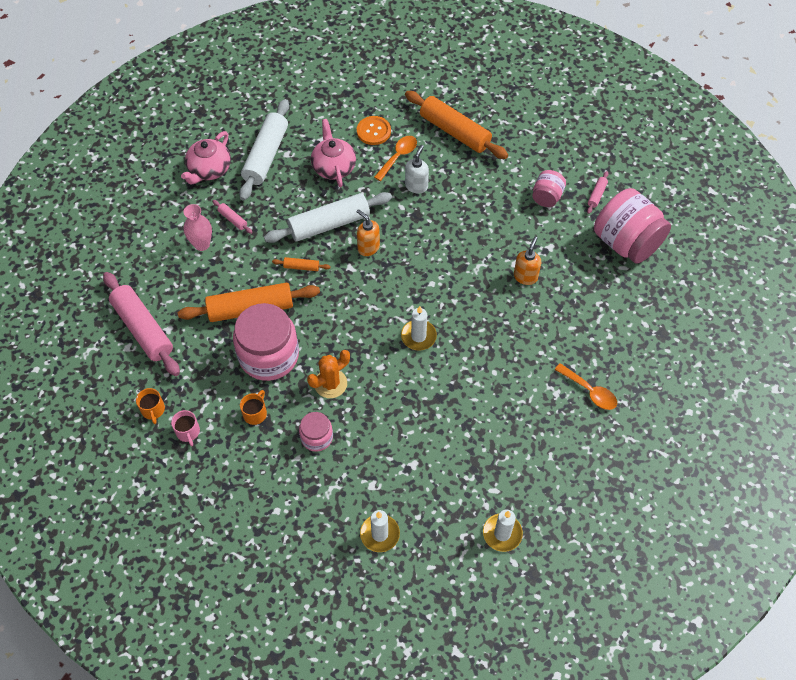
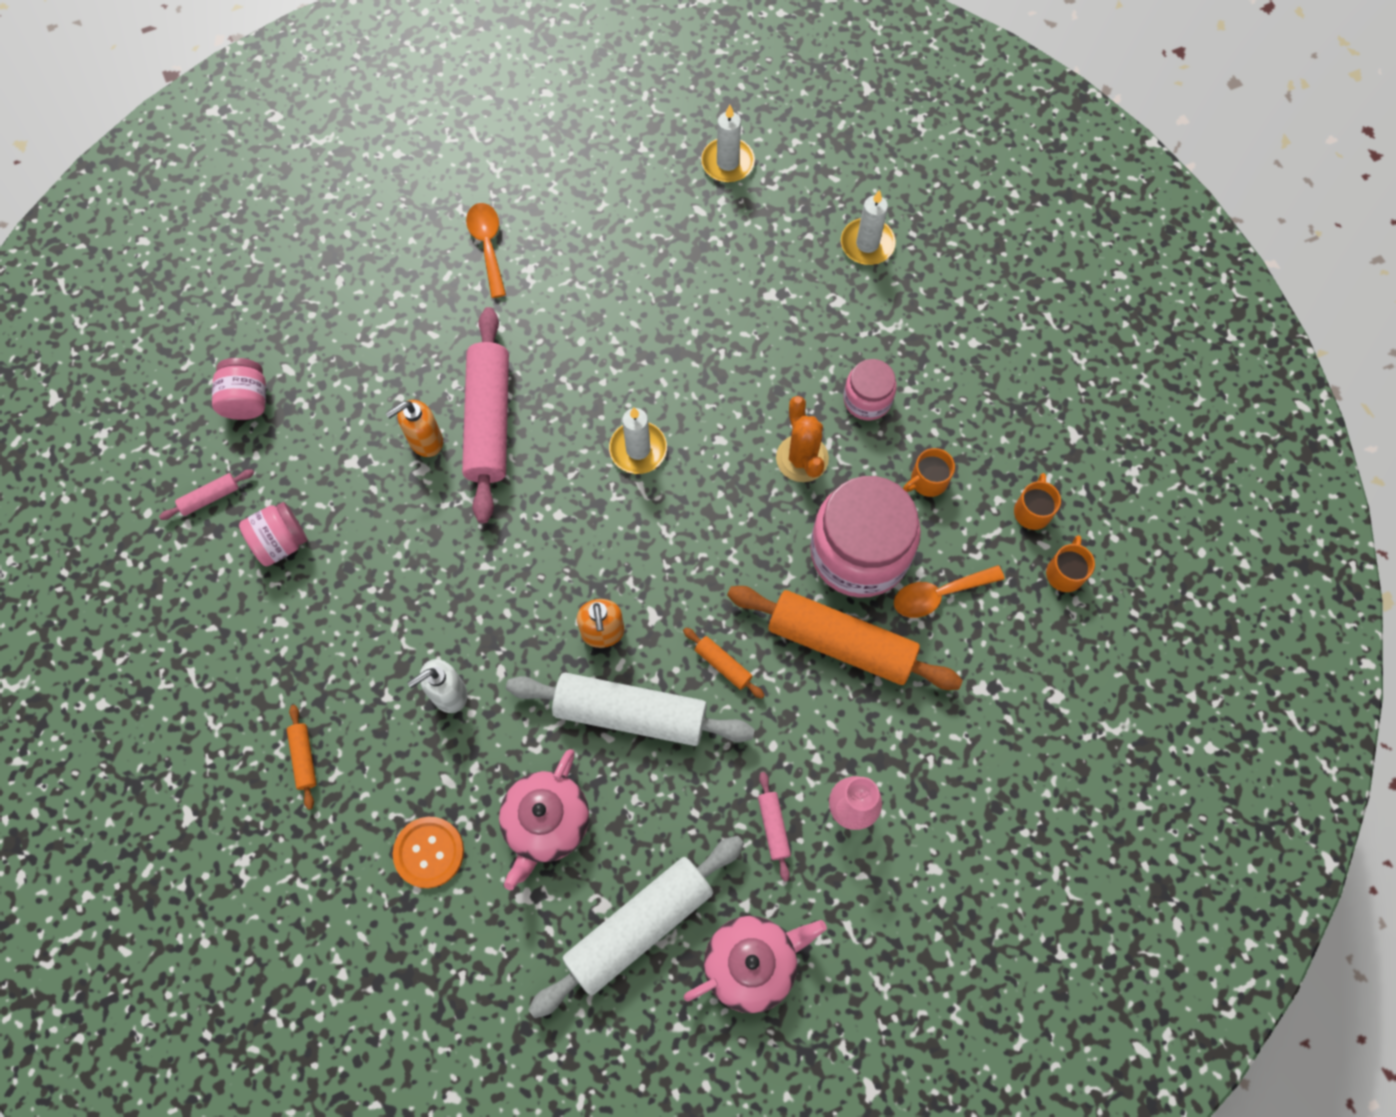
camera: 145 degrees left, 10 degrees up
pink rolling pin [103,272,180,376] -> pink rolling pin moved to [462,307,509,523]
pink mug [171,410,200,446] -> orange mug [1014,473,1061,530]
orange cactus [307,350,350,398] -> orange cactus turned 75 degrees clockwise [776,396,829,482]
orange spoon [374,136,417,181] -> orange spoon moved to [894,565,1005,618]
orange rolling pin [405,91,508,159] -> orange rolling pin [287,705,317,810], size x0.43
pink jar [594,188,671,263] -> pink jar [212,358,266,420], size x0.51

